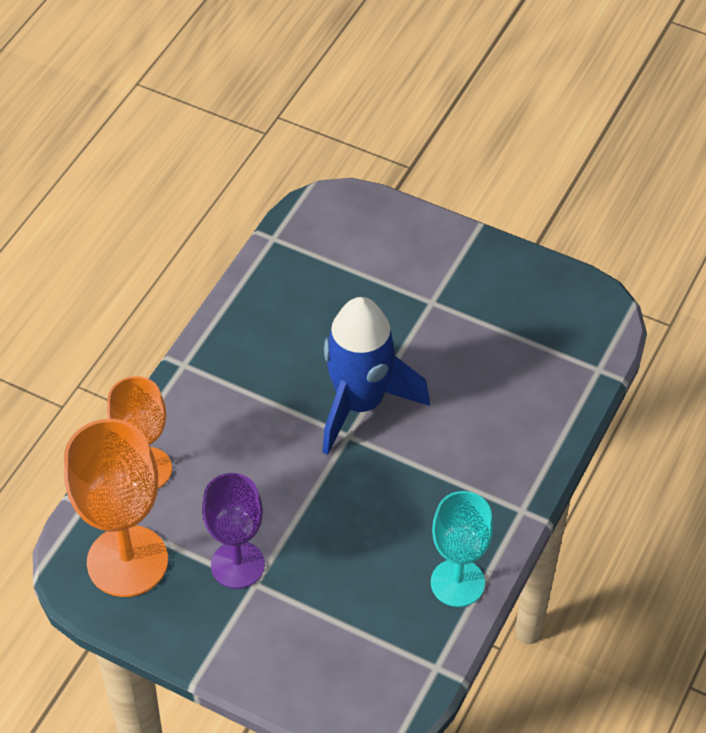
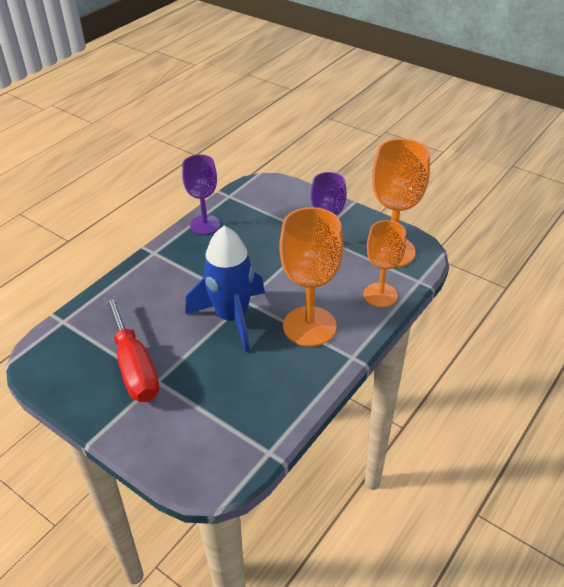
camera: 170 degrees left, 10 degrees down
turquoise goblet [431,491,493,607] -> purple goblet [182,155,220,235]
none -> red screwdriver [105,295,159,402]
none -> orange goblet [279,207,343,347]

